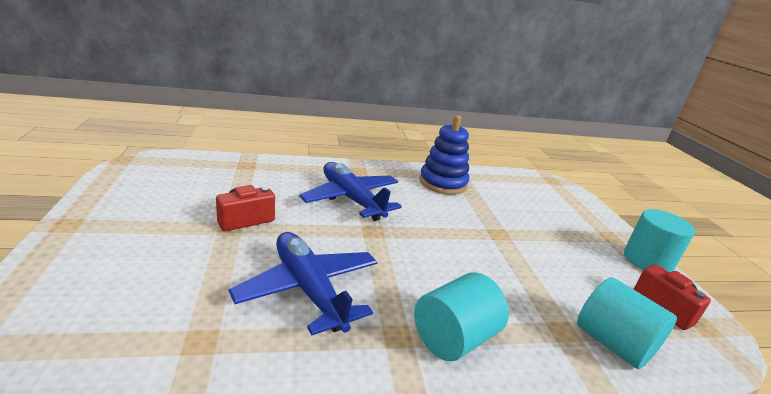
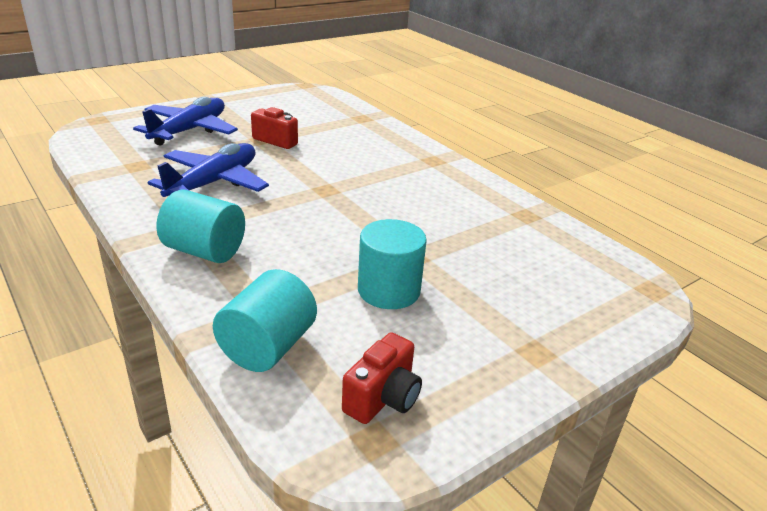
camera: 65 degrees right, 5 degrees up
blue plane [299,162,402,221] -> blue plane moved to [133,97,238,146]
blue stacking toy [419,115,469,195] -> none
turquoise cylinder [624,209,695,272] -> turquoise cylinder moved to [358,219,427,309]

